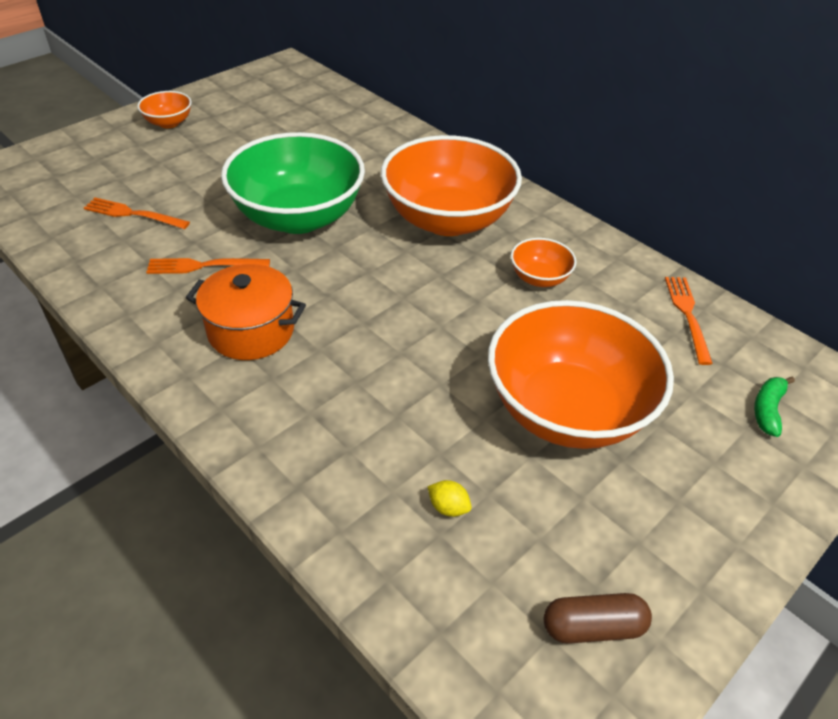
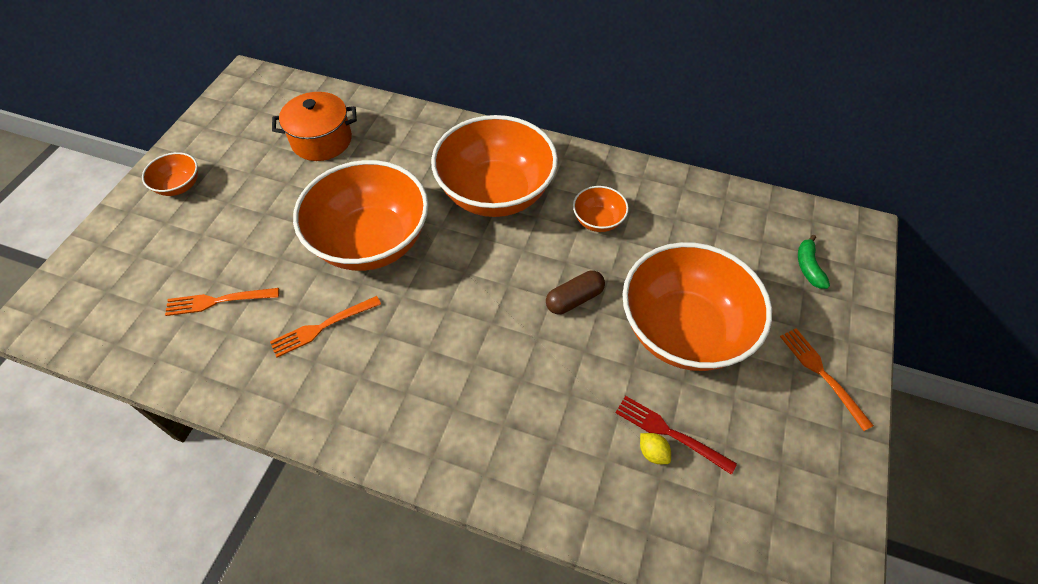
camera: 25 degrees left, 10 degrees up
orange pot [186,264,306,360] -> orange pot moved to [272,92,357,161]
green bowl [221,132,365,234] -> orange bowl [293,160,428,271]
yellow lemon [427,480,471,517] -> yellow lemon turned 45 degrees clockwise [640,433,671,464]
brown capsule [544,593,652,644] -> brown capsule moved to [546,270,605,314]
orange fork [665,277,713,365] -> orange fork moved to [780,328,874,431]
none -> red fork [615,396,737,475]

